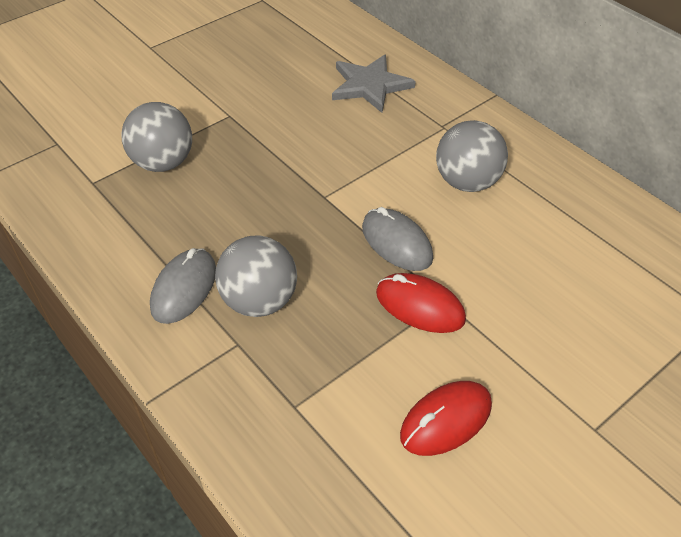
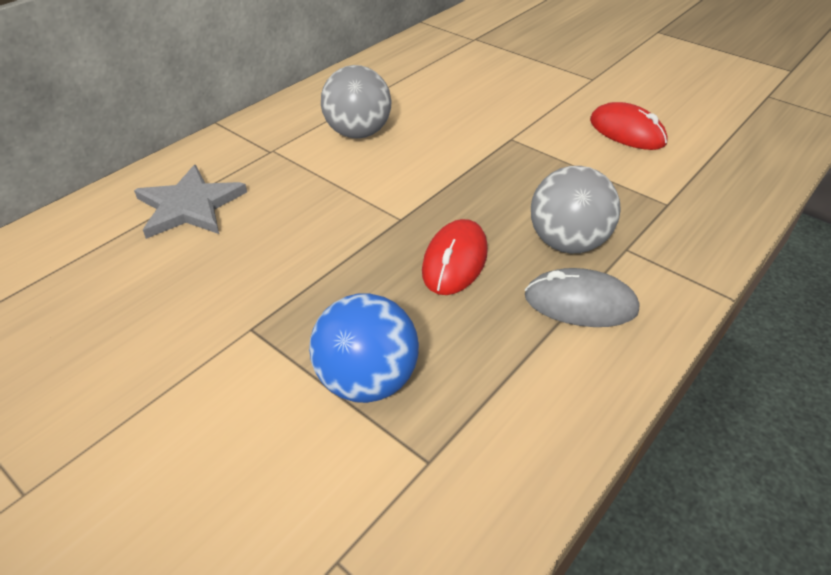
camera: 100 degrees left, 5 degrees down
grey ball [121,102,192,172] -> blue ball [309,293,419,403]
grey mouse [362,207,433,271] -> none
red mouse [376,273,466,333] -> red mouse moved to [422,219,488,295]

